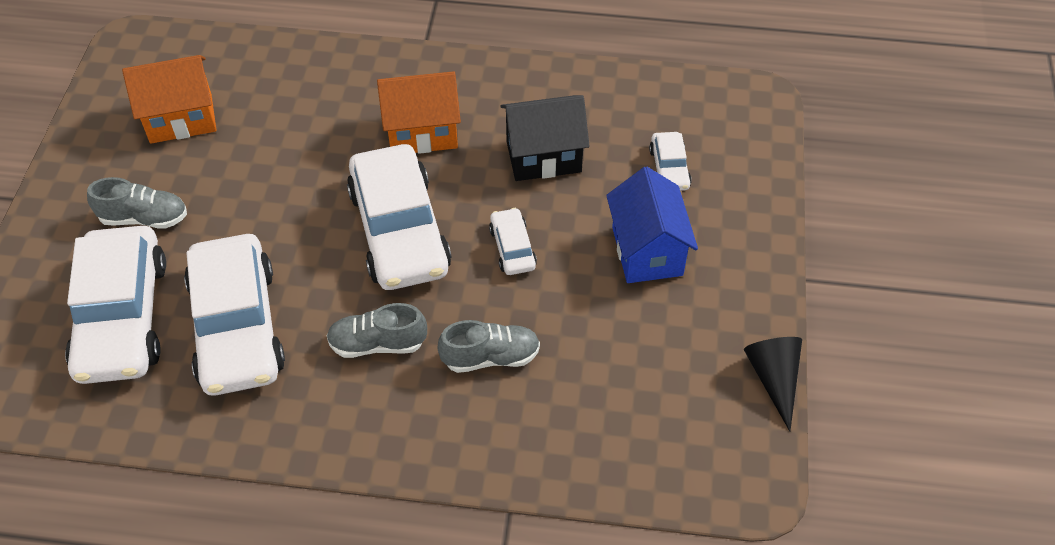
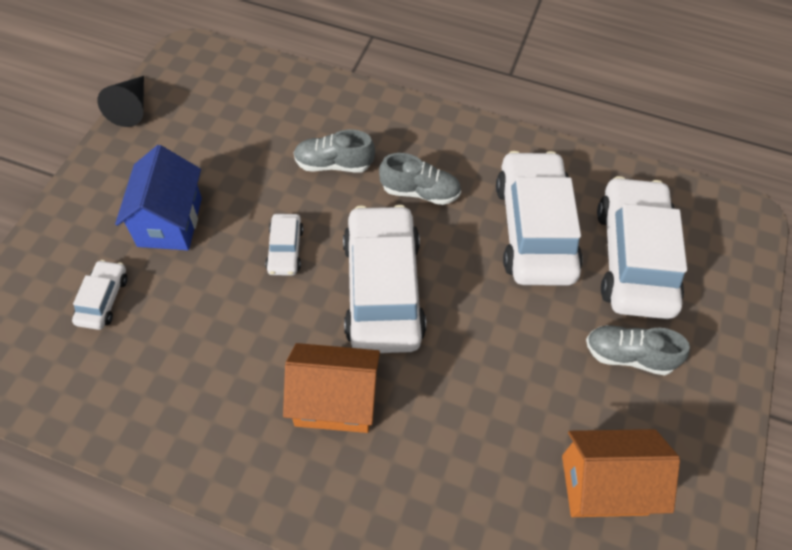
camera: 170 degrees left, 5 degrees up
black house [501,95,589,181] -> none

